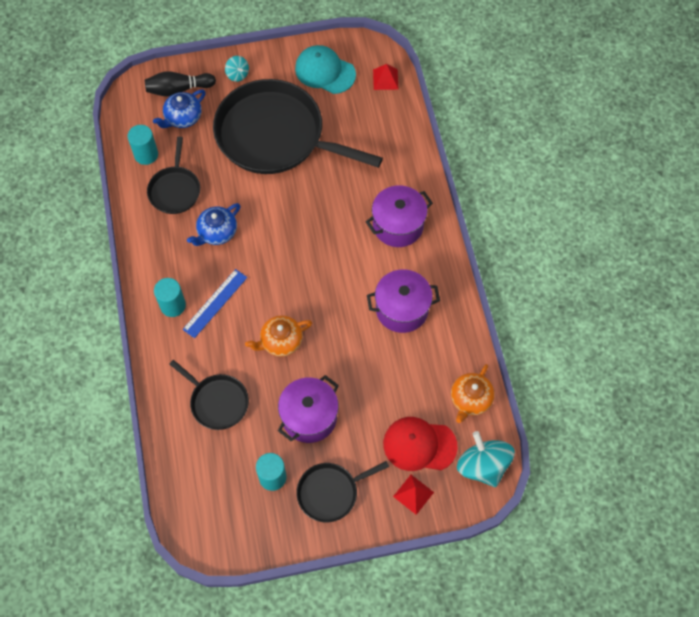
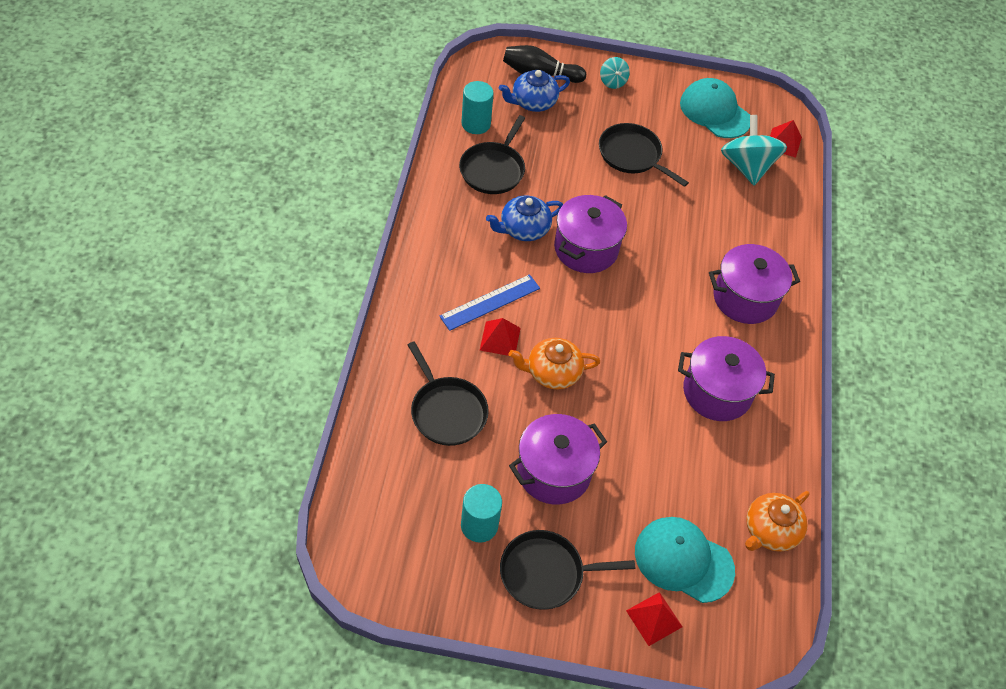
camera: 15 degrees right, 10 degrees down
turquoise cylinder [154,278,186,317] -> none
black pan [213,79,383,174] -> black pan [599,123,689,187], size x0.48
red cap [383,417,458,471] -> turquoise cap [635,517,735,603]
turquoise spinning top [457,431,515,487] -> turquoise spinning top moved to [721,115,787,185]
none -> red pyramid [480,318,521,356]
none -> purple pot [554,195,627,273]

